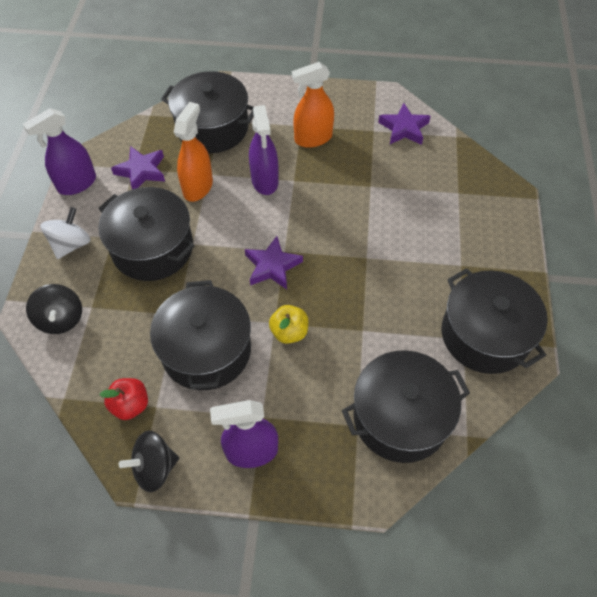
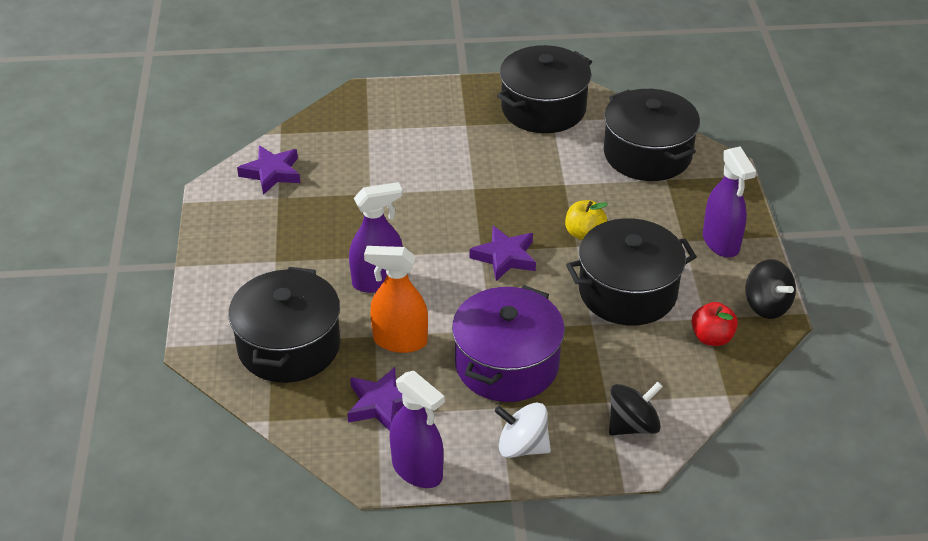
camera: 100 degrees left, 15 degrees down
black pot [98,187,195,281] -> purple pot [452,285,565,402]
orange spray bottle [292,62,334,148] -> none

